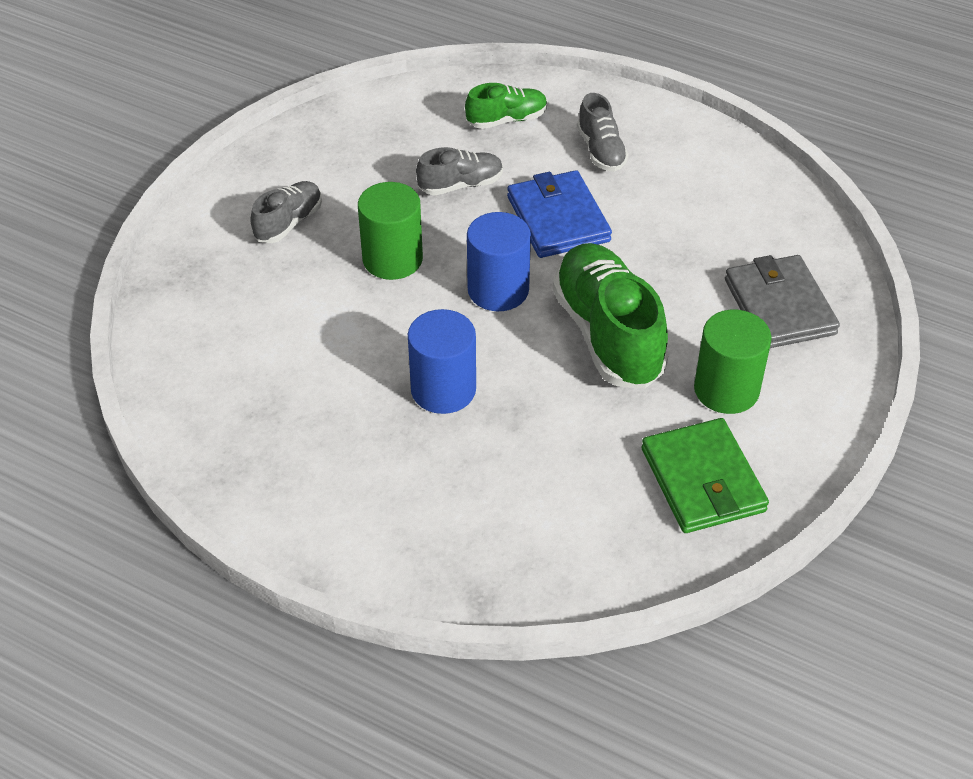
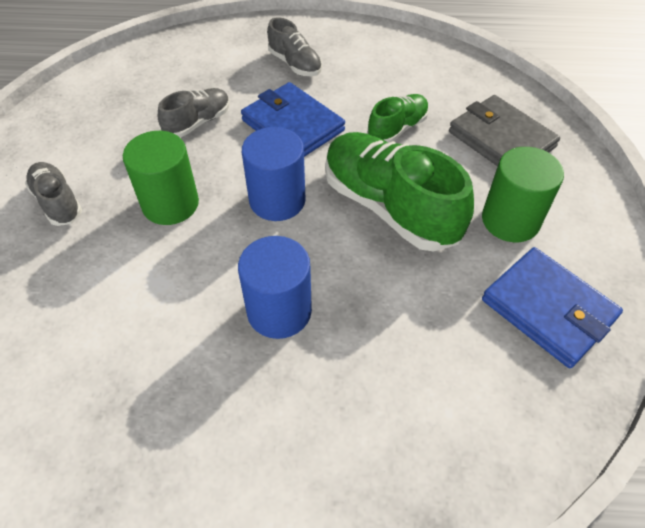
camera: 25 degrees left, 5 degrees up
grey shoe [250,181,322,243] -> grey shoe turned 45 degrees counterclockwise [25,162,82,226]
green shoe [465,83,547,129] -> green shoe moved to [367,94,429,143]
green wallet [641,418,769,533] -> blue wallet [482,247,623,368]

